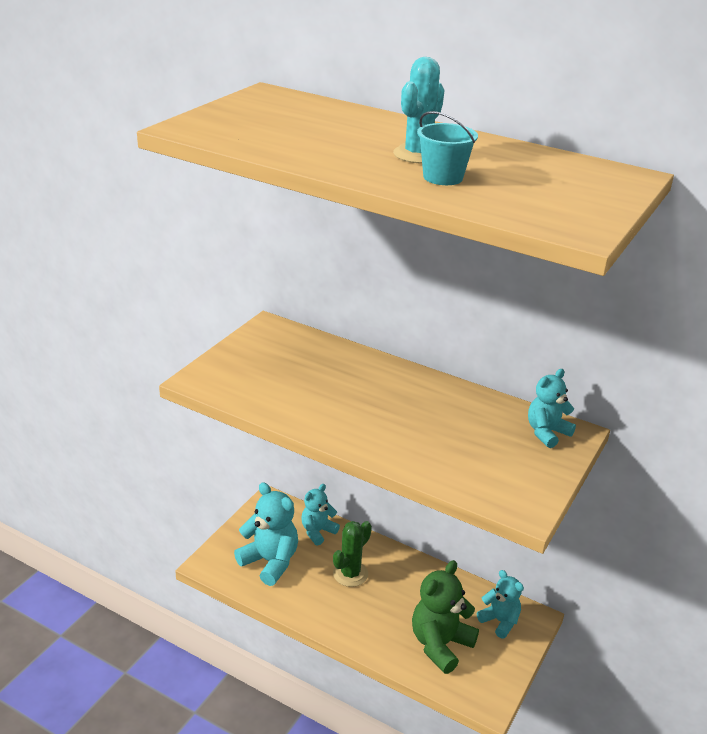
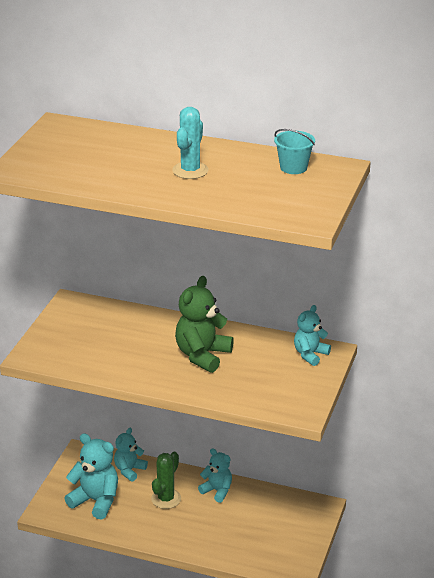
camera: 10 degrees left, 0 degrees up
green teddy bear [412,560,479,674] -> green teddy bear moved to [175,276,234,373]
turquoise bucket [417,111,478,185] -> turquoise bucket moved to [274,129,315,174]
turquoise teddy bear [477,570,524,639] -> turquoise teddy bear moved to [198,448,232,503]

